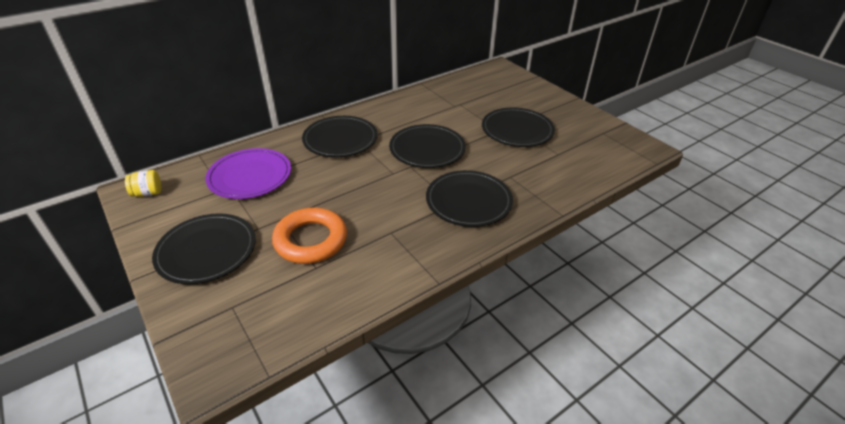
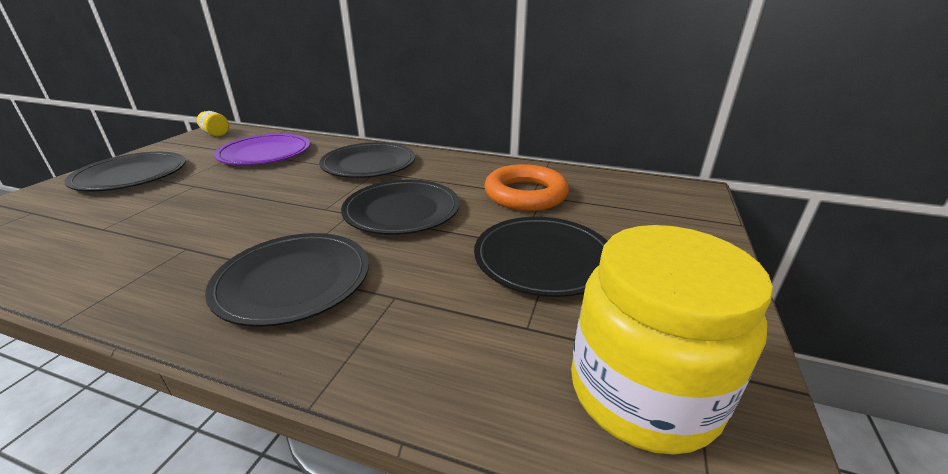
camera: 55 degrees right, 10 degrees down
orange ring [272,208,347,264] -> orange ring moved to [484,164,569,211]
none -> yellow jar [571,225,773,455]

